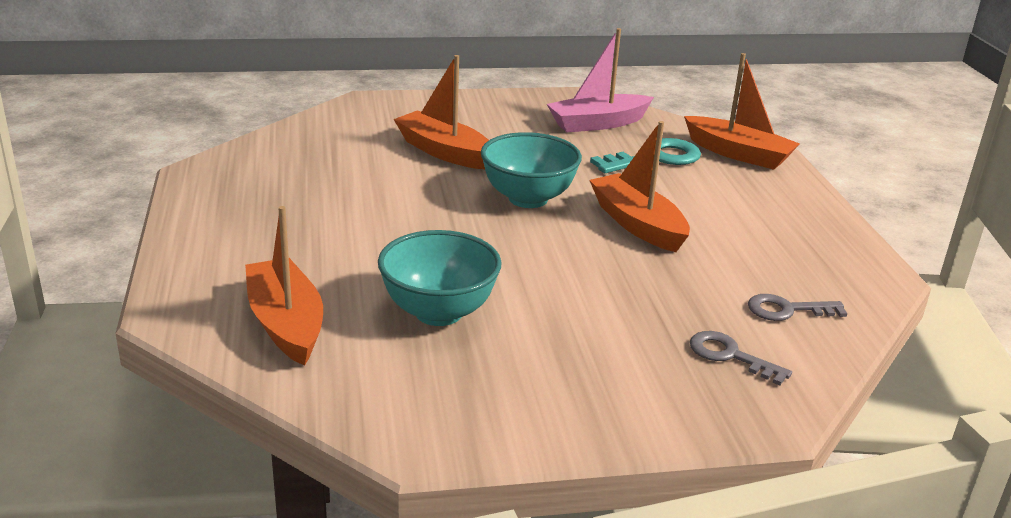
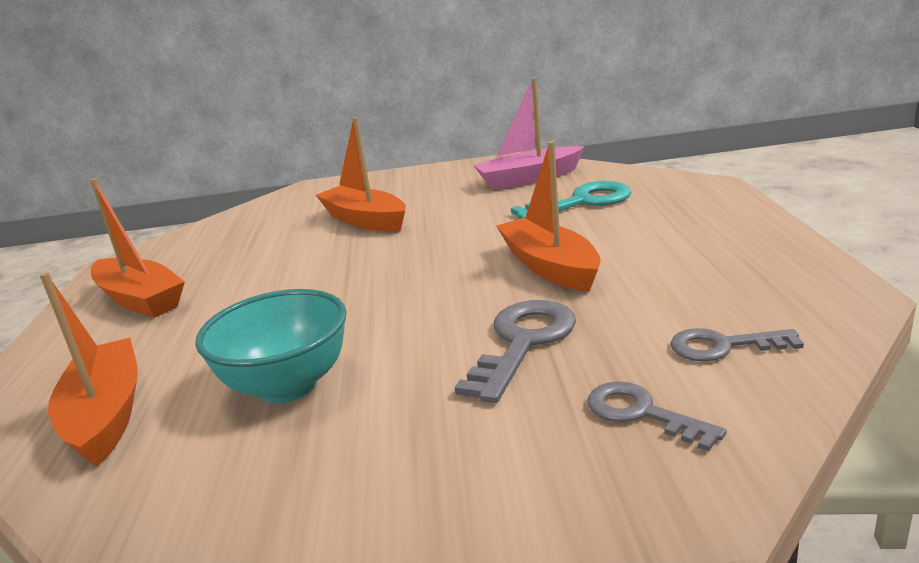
camera: 10 degrees right, 5 degrees down
turquoise bowl [481,132,582,208] -> none
orange boat [684,53,800,170] -> orange boat moved to [90,178,185,318]
none -> grey key [454,300,576,403]

